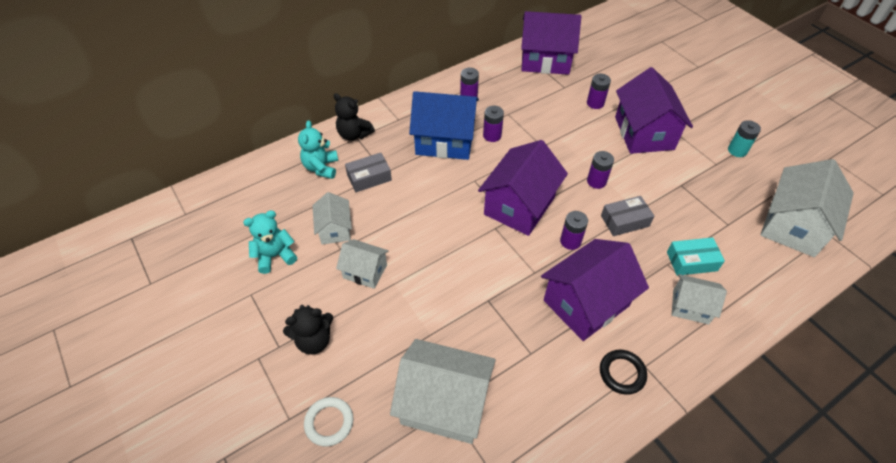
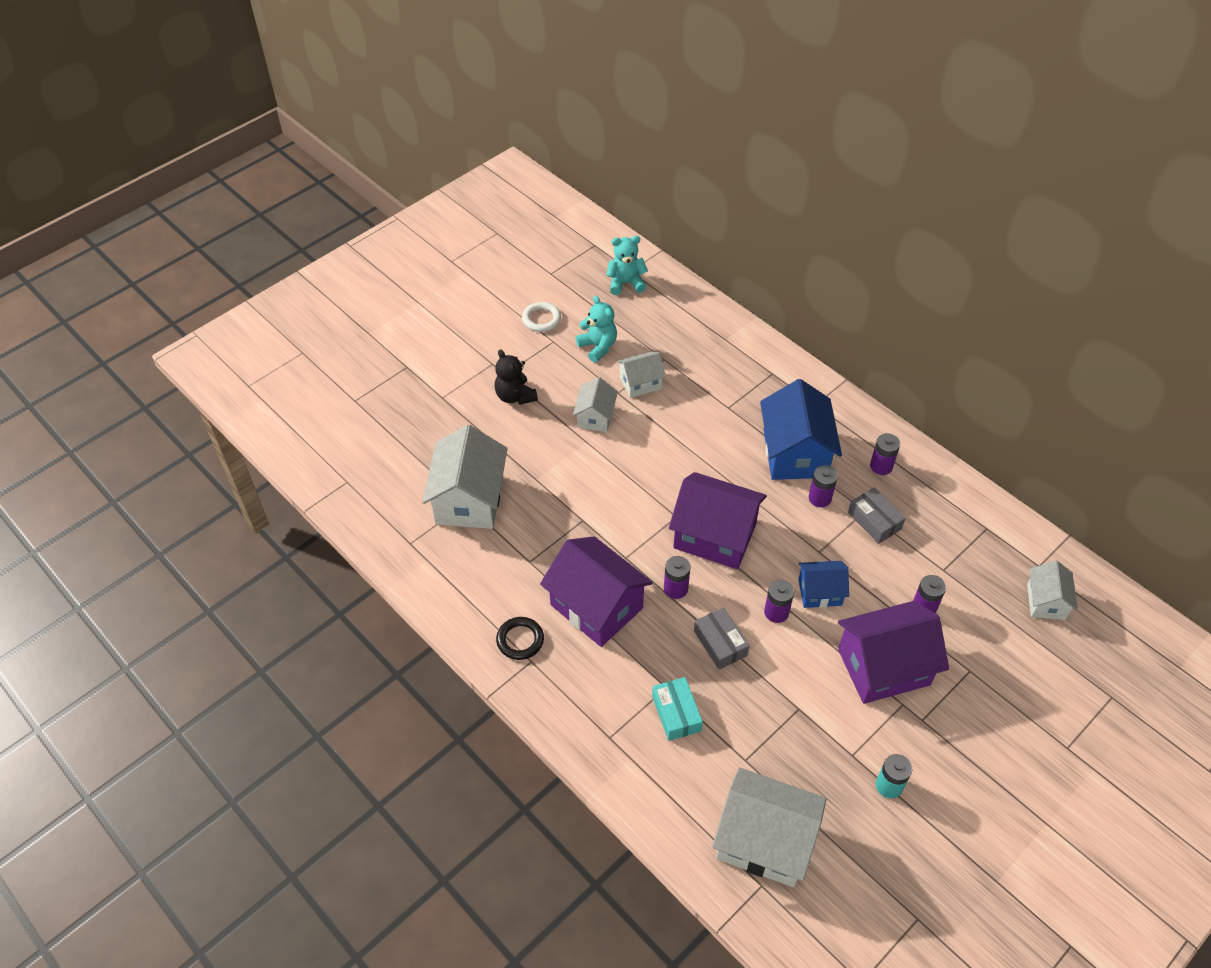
camera: 80 degrees right, 0 degrees up
turquoise teddy bear [298,120,338,179] -> turquoise teddy bear moved to [606,236,648,295]
white ring [304,397,354,446] -> white ring moved to [522,302,561,332]
black teddy bear [333,93,375,141] -> none
grey box [345,153,392,192] -> grey box moved to [848,488,906,544]
purple house [521,11,581,75] -> none
white house [672,274,727,325] -> white house moved to [1027,560,1078,620]
none -> blue house [798,561,849,608]

